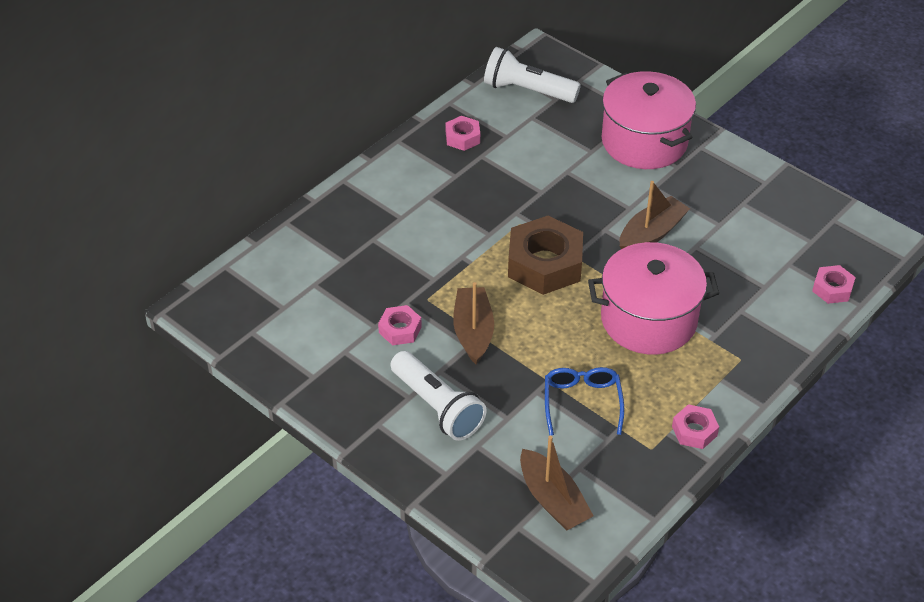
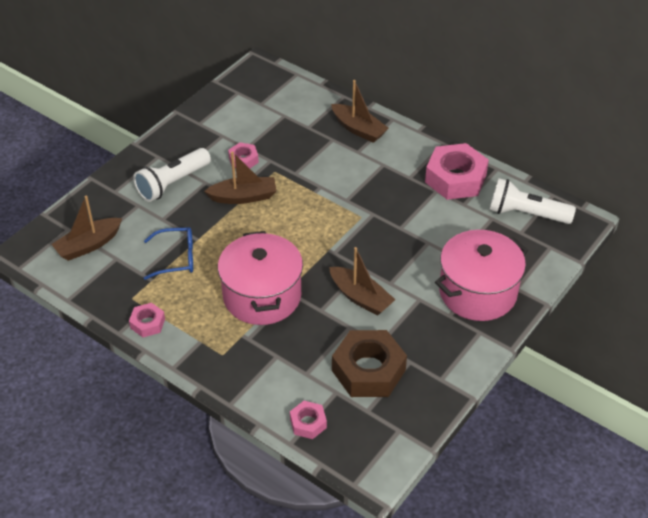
camera: 85 degrees right, 0 degrees up
pink nut [446,116,480,151] -> pink nut [425,143,489,200], size x1.99
white flashlight [484,47,581,103] -> white flashlight turned 90 degrees counterclockwise [489,178,576,224]
brown nut [508,216,583,295] -> brown nut moved to [332,330,407,397]
none -> brown boat [331,80,389,143]

